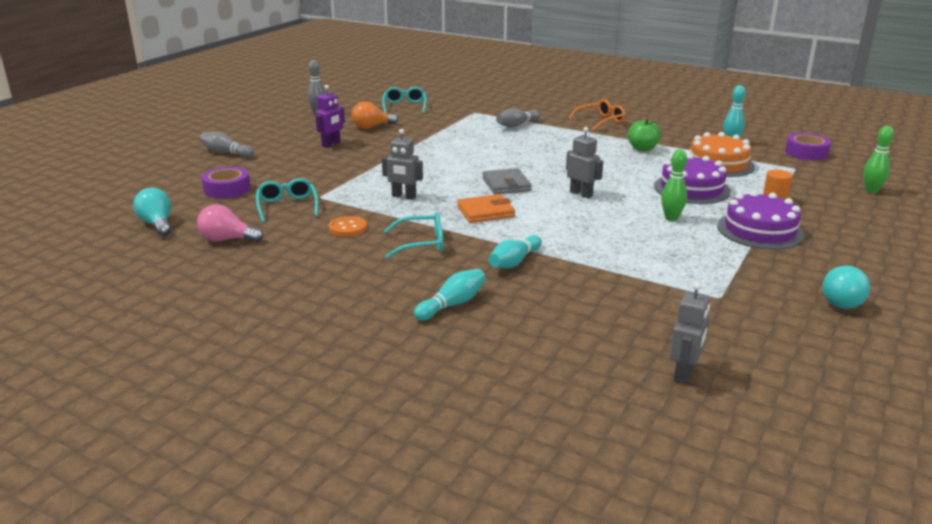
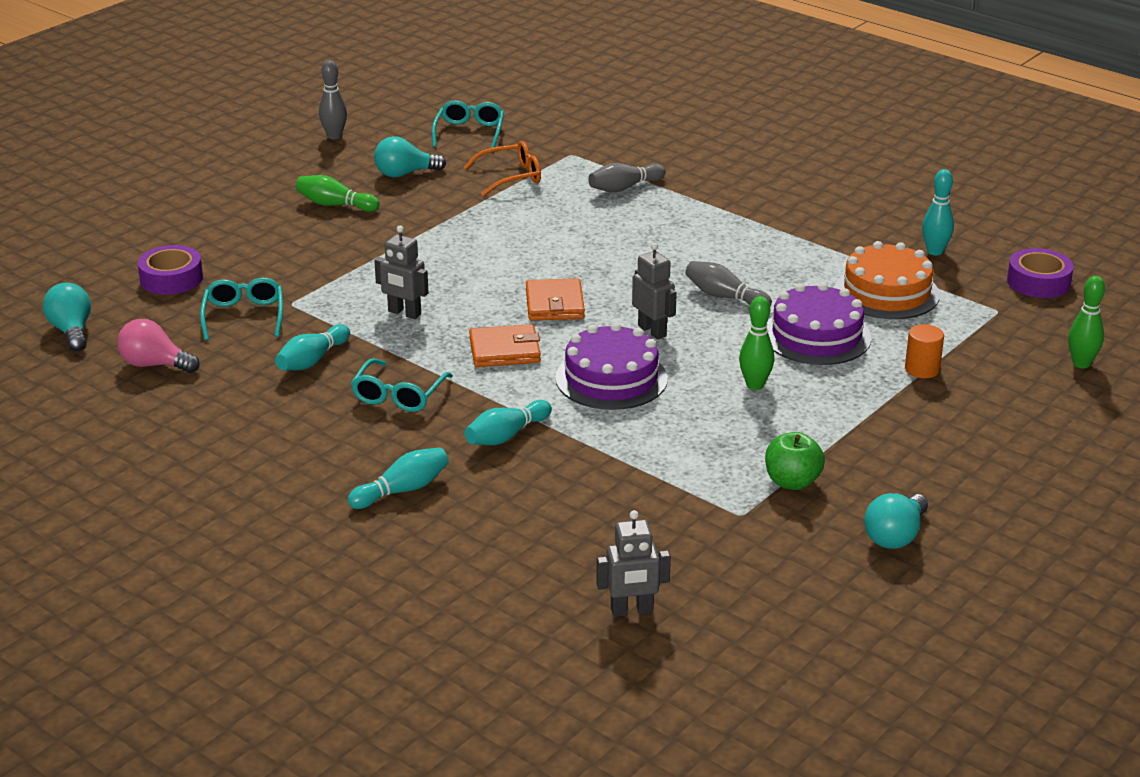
camera: 10 degrees right, 5 degrees up
grey bowling pin [200,132,254,158] -> grey bowling pin moved to [685,261,772,306]
purple robot [315,85,345,148] -> green bowling pin [296,175,380,212]
orange button [329,216,367,237] -> turquoise bowling pin [275,324,350,370]
orange light bulb [352,101,398,129] -> turquoise light bulb [374,136,446,177]
turquoise glasses [384,213,443,259] -> turquoise glasses turned 105 degrees clockwise [351,358,453,412]
grey wallet [482,168,531,194] -> orange wallet [526,278,585,321]
orange glasses [568,99,626,131] -> orange glasses moved to [464,141,541,196]
green apple [628,118,661,151] -> green apple moved to [765,432,825,490]
grey robot [670,282,710,384] -> grey robot turned 45 degrees clockwise [596,510,671,617]
purple cake [717,191,805,250] -> purple cake moved to [555,323,668,410]

